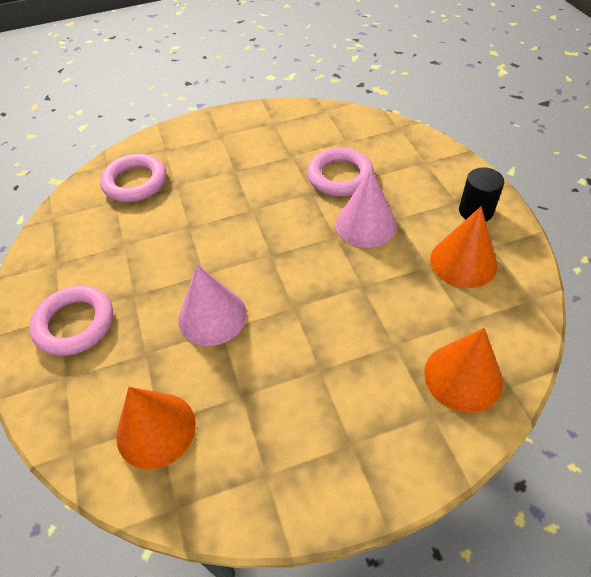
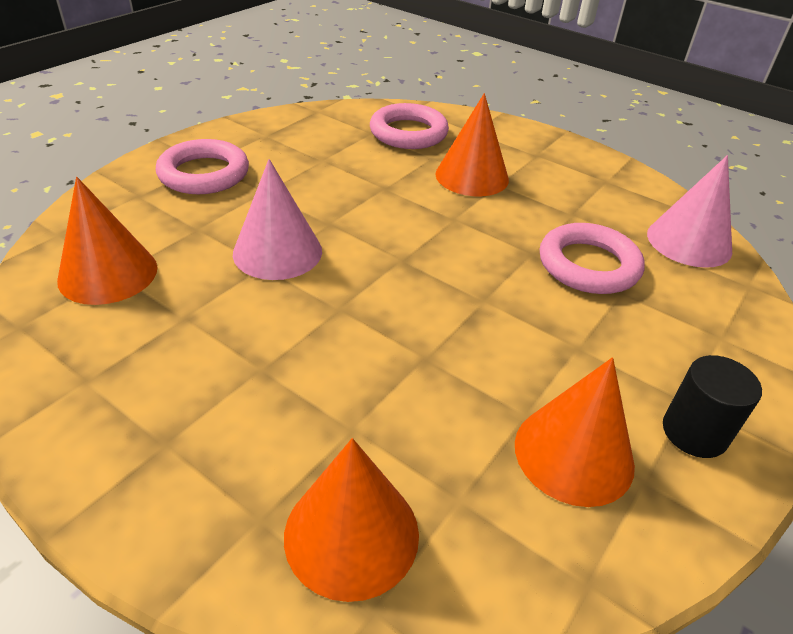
camera: 50 degrees right, 10 degrees down
pink cone [336,169,397,248] -> pink cone moved to [647,155,732,268]
none -> orange cone [435,93,509,196]

